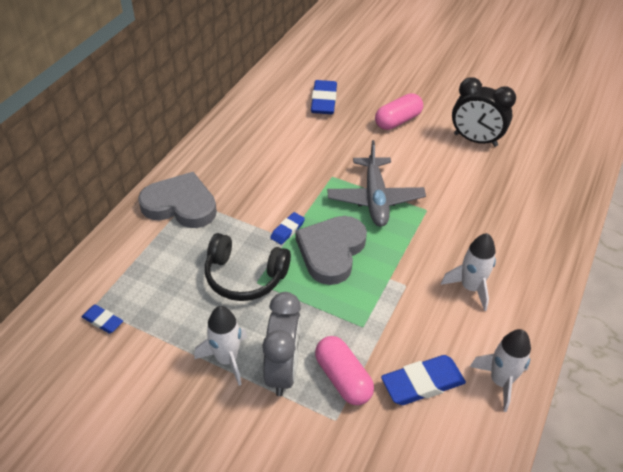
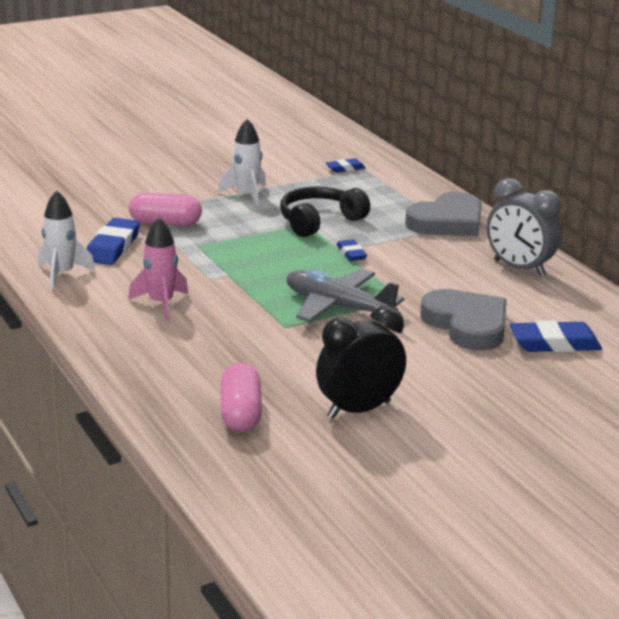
camera: 125 degrees right, 20 degrees down
grey clock [262,292,301,396] -> grey clock moved to [487,178,561,277]
grey heart [296,216,367,285] -> grey heart moved to [420,289,507,350]
blue eraser [311,80,337,114] -> blue eraser turned 45 degrees counterclockwise [510,320,602,352]
pink capsule [375,93,423,130] -> pink capsule moved to [221,363,262,432]
white rocket [441,233,496,311] -> pink rocket [128,218,188,320]

